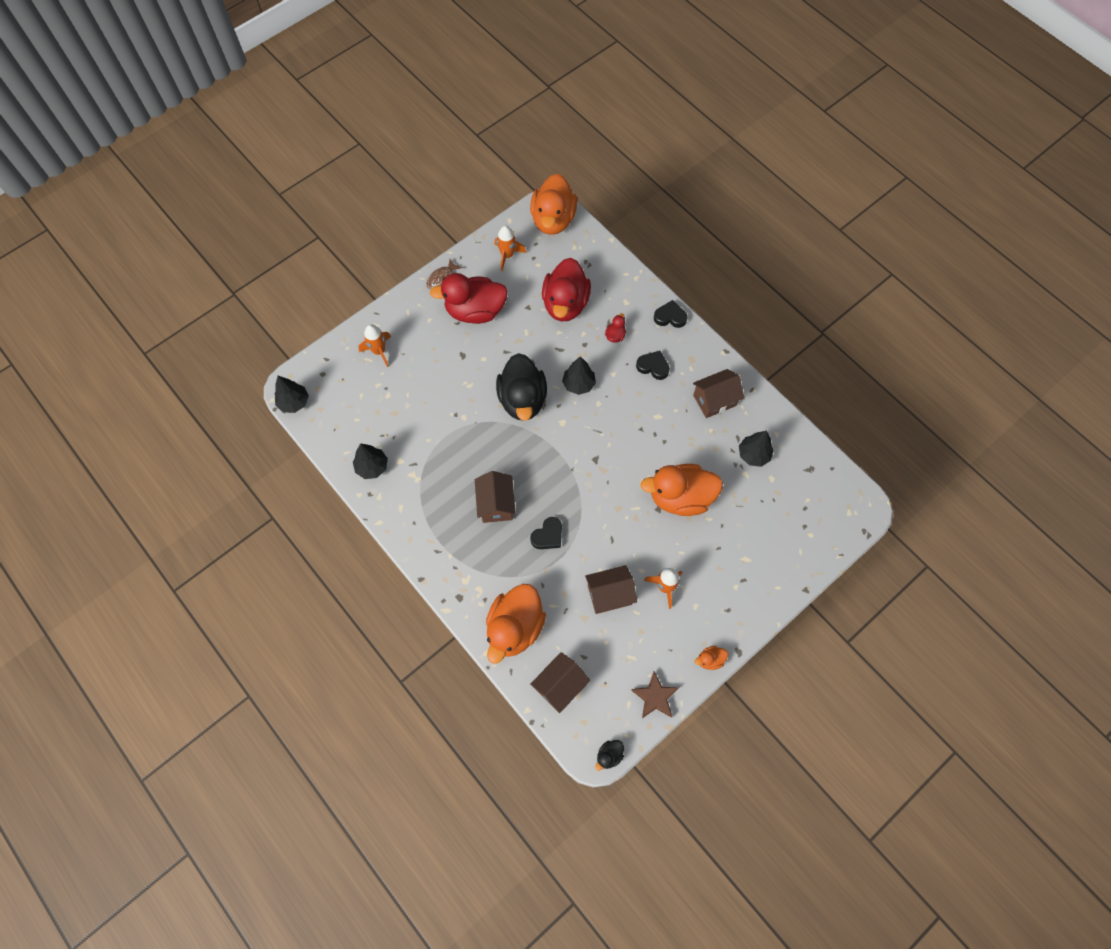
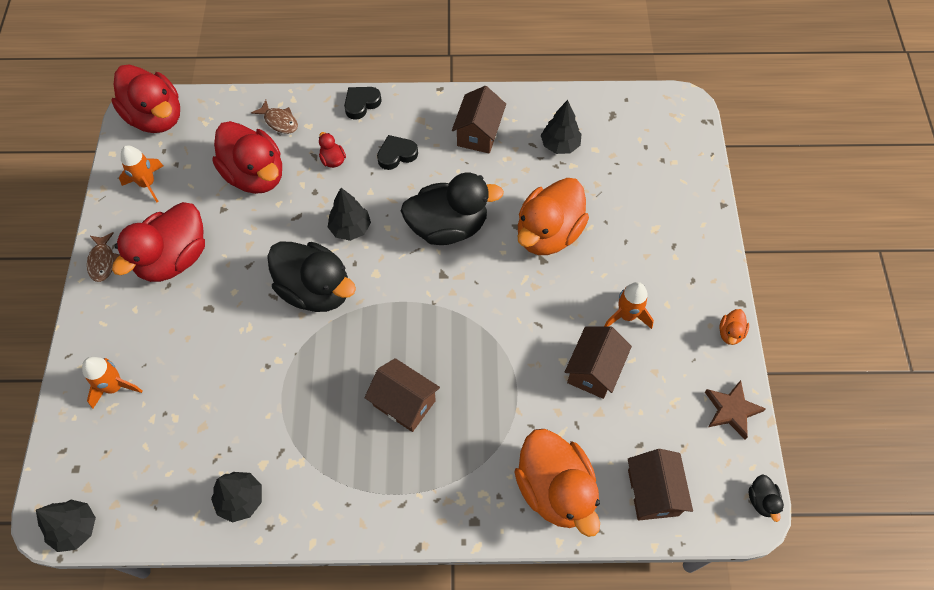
camera: 50 degrees left, 5 degrees down
orange duck [530,174,577,235] -> red duck [111,64,180,133]
black heart [530,517,562,549] -> none
none -> brown fish [251,100,298,134]
none -> black duck [401,173,504,245]

